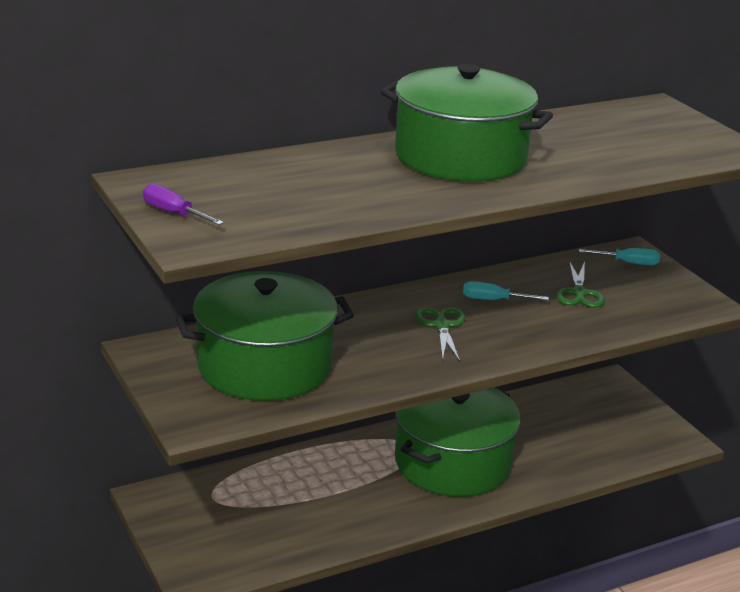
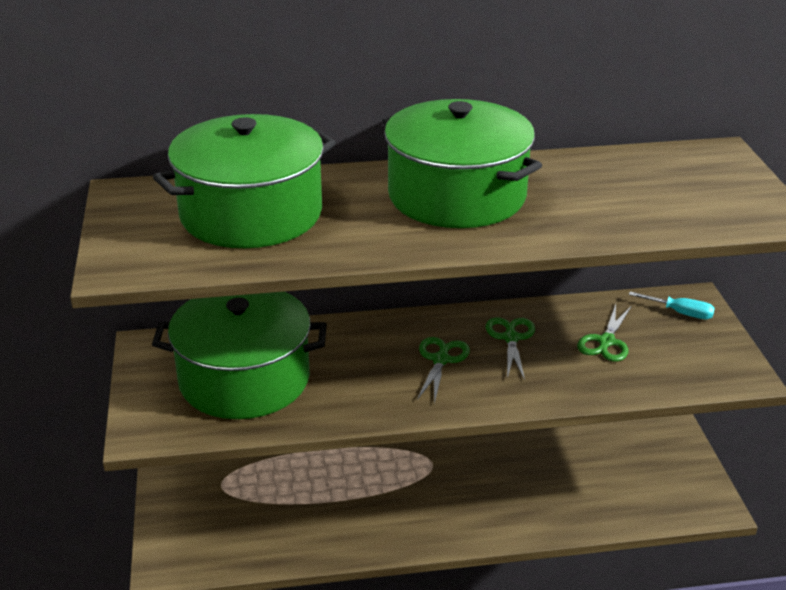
camera: 20 degrees right, 5 degrees up
purple screwdriver [143,184,224,225] -> none
green pot [395,387,521,497] -> green pot moved to [153,114,336,248]
turquoise screwdriver [463,281,549,300] -> green scissors [486,317,535,380]

